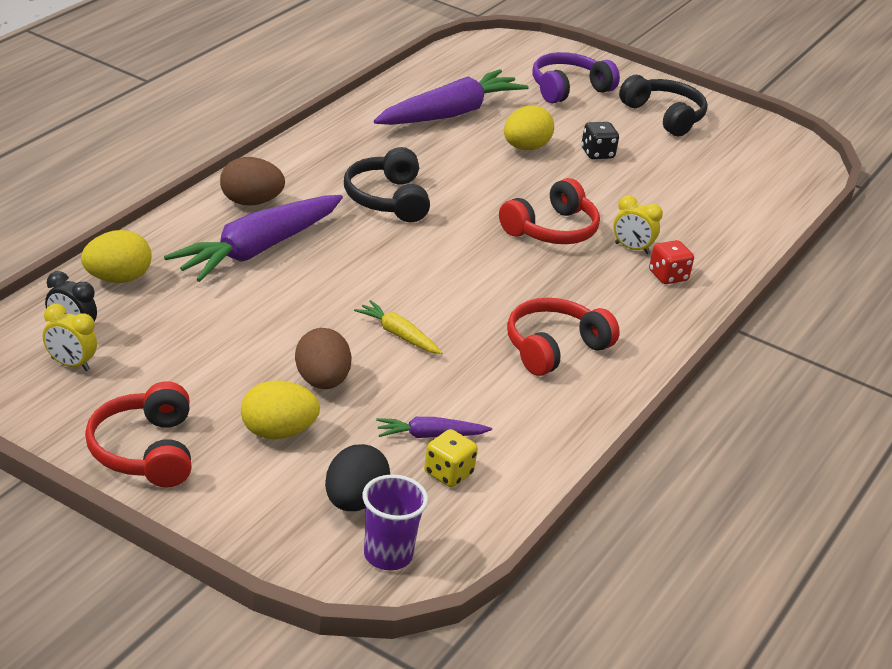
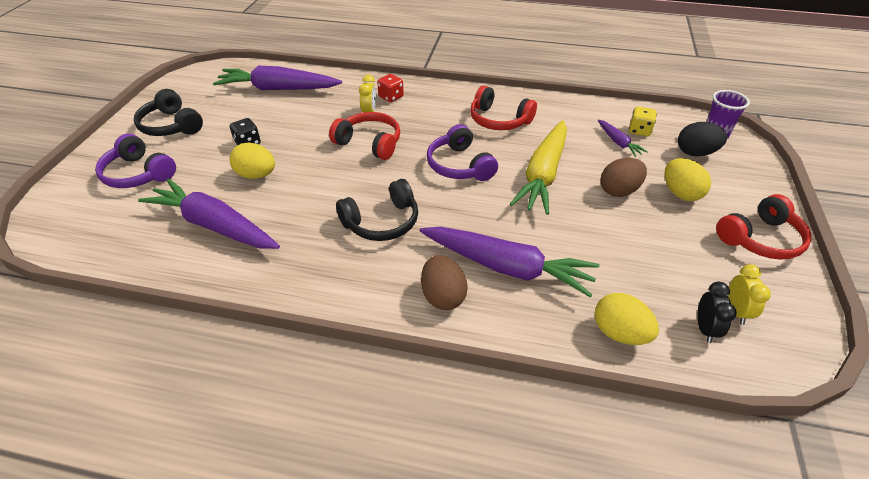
camera: 105 degrees left, 10 degrees up
yellow carrot [354,300,442,354] -> yellow carrot [510,120,567,215], size x2.15
black headphones [619,75,708,136] -> black headphones turned 75 degrees counterclockwise [134,89,203,136]
none -> purple carrot [213,66,342,90]
none -> purple headphones [427,124,498,181]

